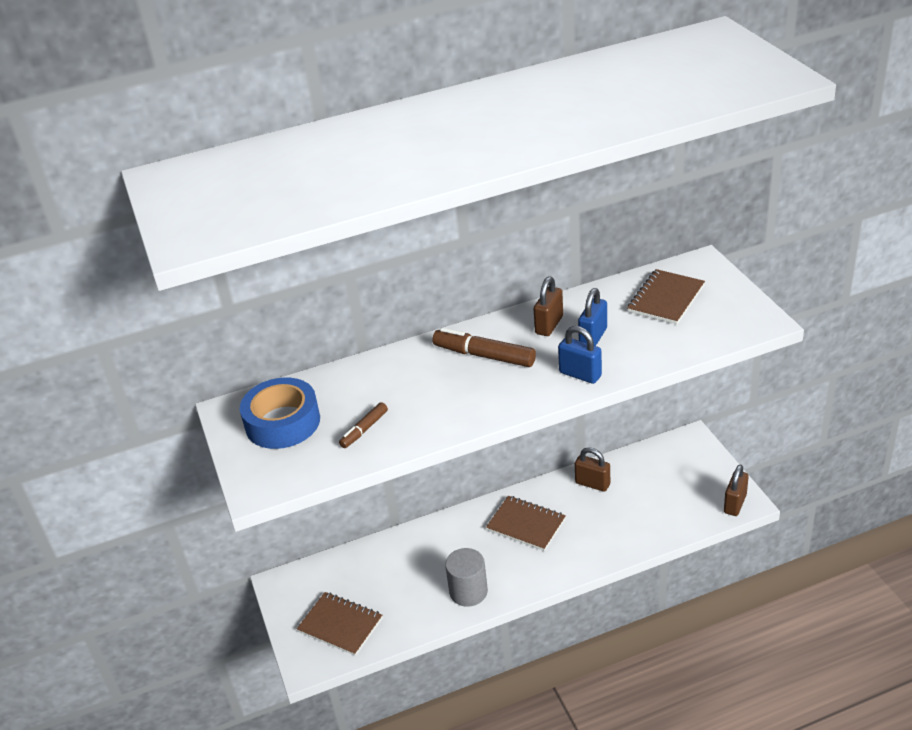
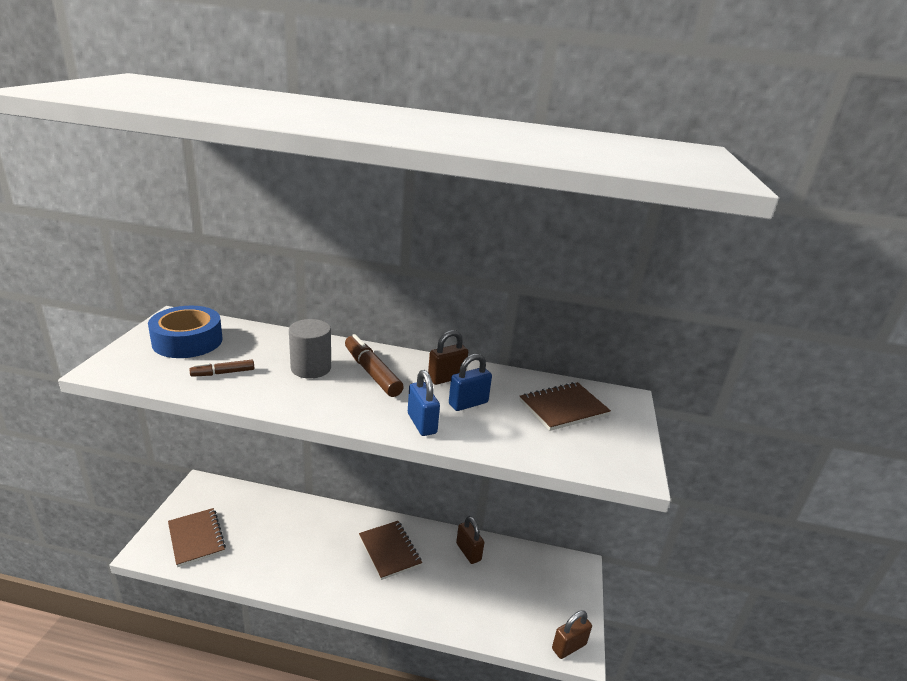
camera: 25 degrees right, 10 degrees down
grey cylinder [445,548,488,607] -> grey cylinder moved to [289,319,331,378]

